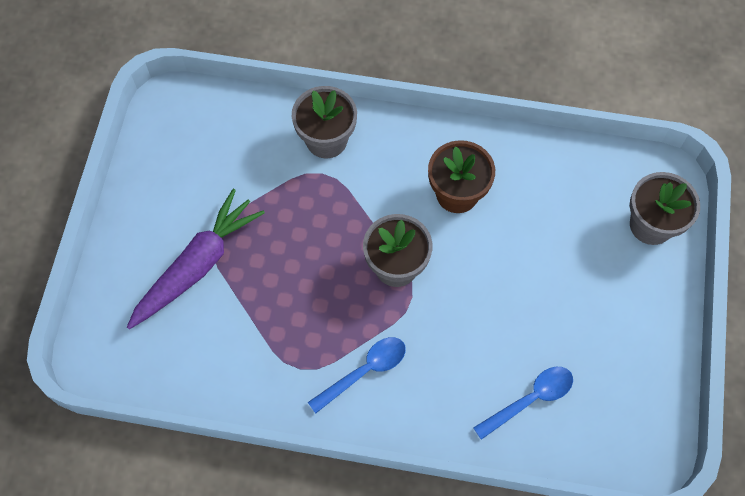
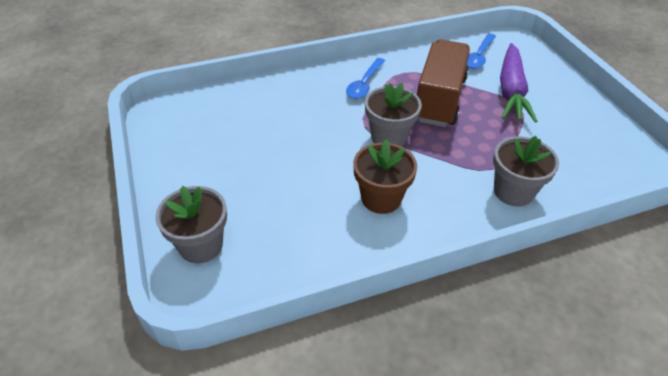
camera: 150 degrees right, 20 degrees down
blue spoon [473,367,573,440] -> blue spoon moved to [467,33,496,69]
none -> brown truck [417,39,470,127]

